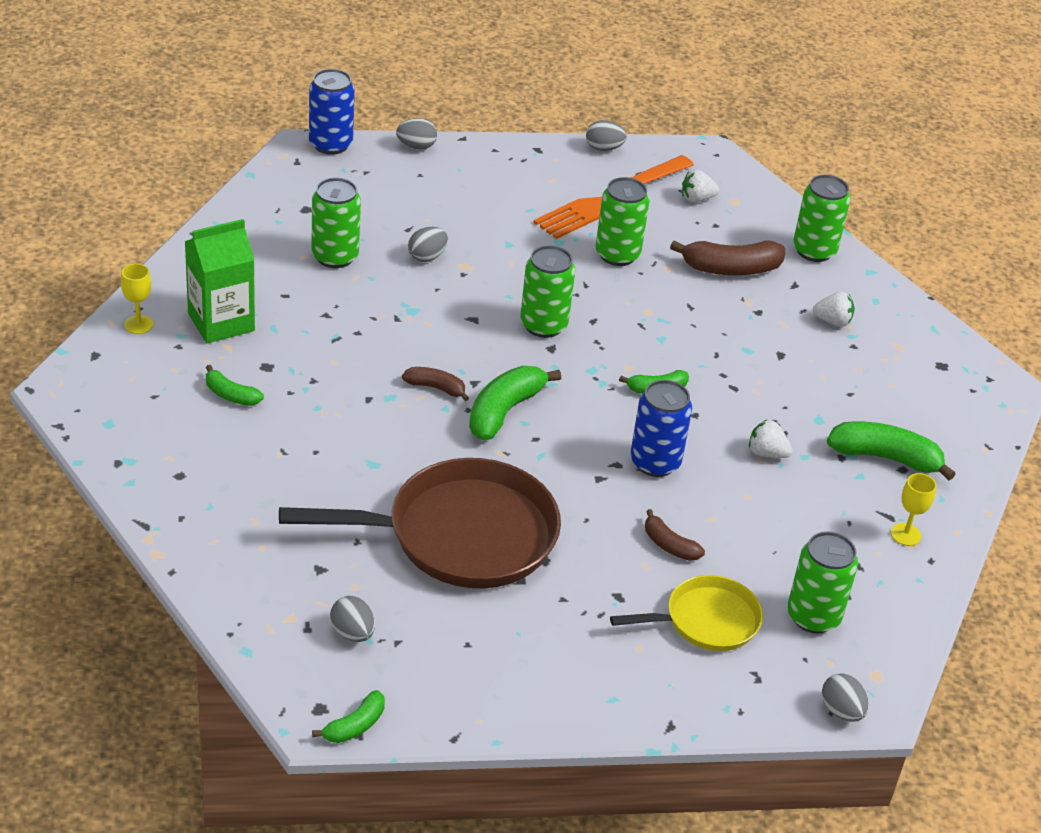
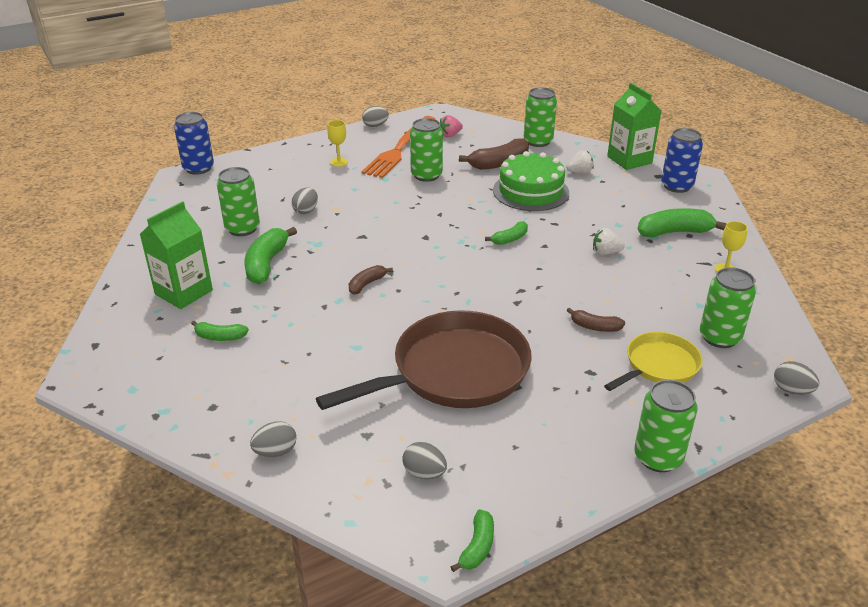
camera: 20 degrees left, 5 degrees down
yellow goblet [121,264,153,334] -> yellow goblet moved to [327,120,348,167]
grey egg [396,118,437,150] -> grey egg moved to [250,421,297,457]
brown banana [402,367,469,401] -> brown banana turned 45 degrees counterclockwise [349,265,393,295]
green banana [469,366,561,440] -> green banana moved to [244,227,297,284]
green can [520,245,575,338] -> green can moved to [634,380,698,472]
blue can [630,380,692,477] -> blue can moved to [661,128,703,193]
white strawberry [682,170,719,203] -> pink strawberry [440,115,463,137]
none -> green cake [493,151,569,211]
none -> green carton [607,83,662,170]

